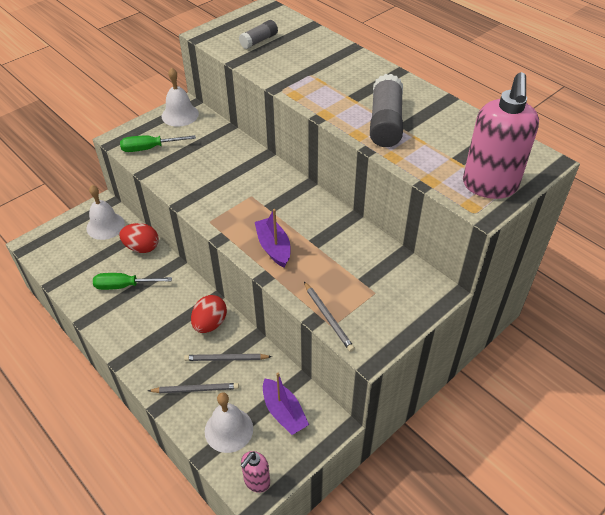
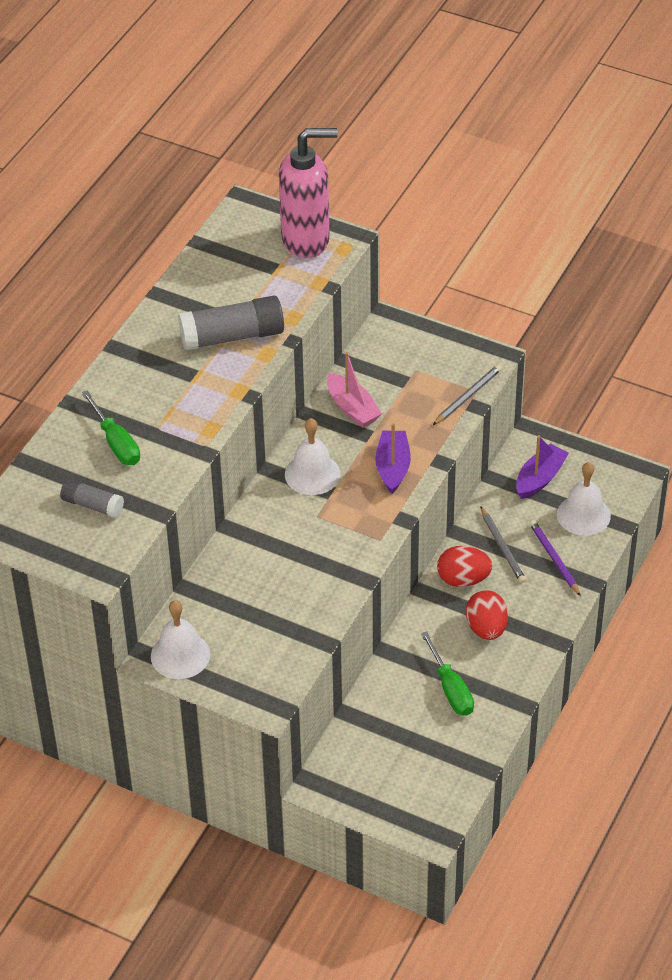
camera: 110 degrees left, 0 degrees up
white bell [86,185,125,240] -> white bell moved to [285,418,340,495]
red egg [119,223,159,253] -> red egg moved to [466,590,508,640]
green screwdriver [120,135,196,152] -> green screwdriver moved to [81,390,140,465]
grey pencil [148,383,239,393] -> purple pencil [529,520,581,596]
pink soap dispenser [240,451,270,493] -> none
purple boat [255,209,291,268] -> purple boat turned 135 degrees clockwise [375,423,411,494]
none -> pink boat [327,352,382,428]

